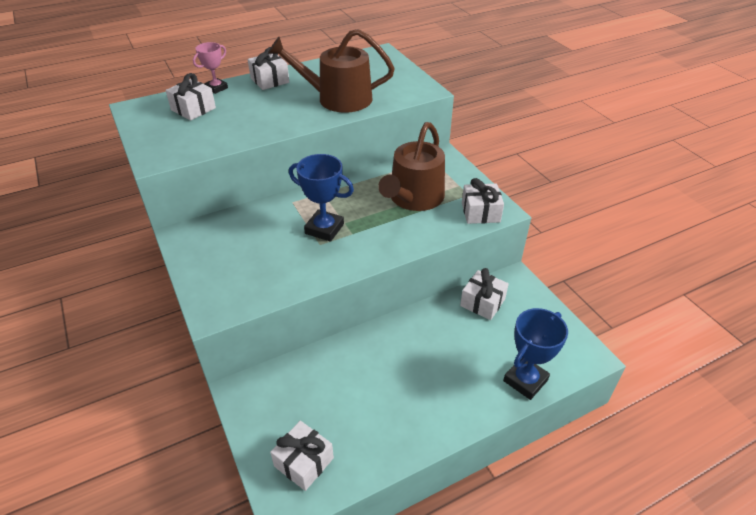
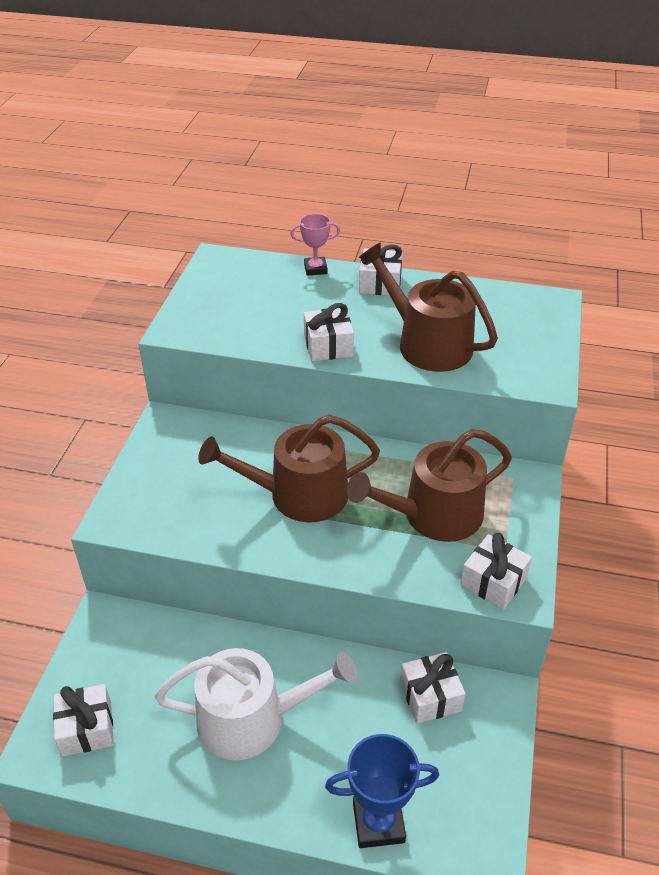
camera: 40 degrees right, 0 degrees up
white gift [166,73,216,120] -> white gift moved to [304,303,354,361]
blue trophy [289,154,354,242] -> brown watering can [198,415,380,523]
none -> white watering can [155,648,357,760]

